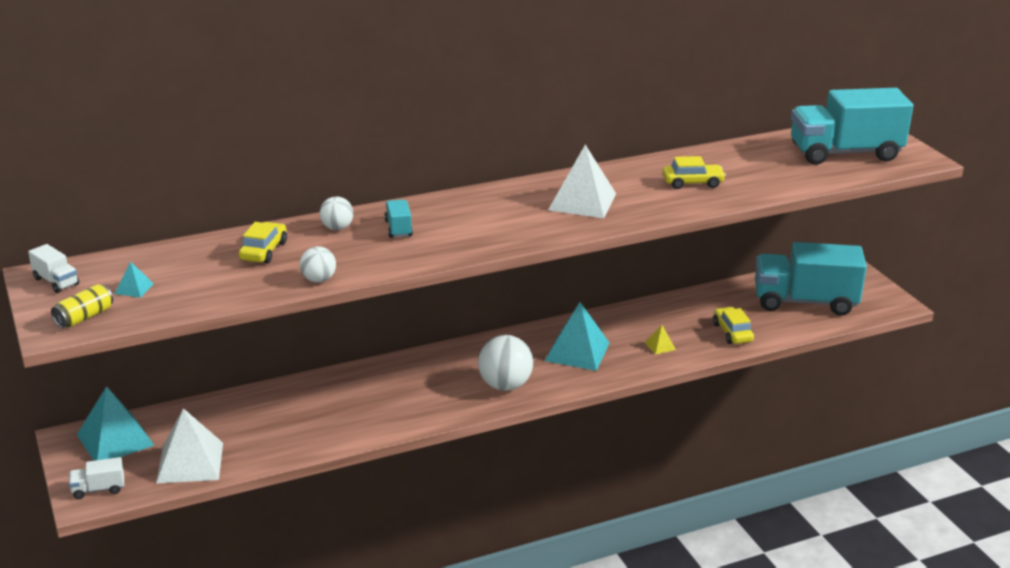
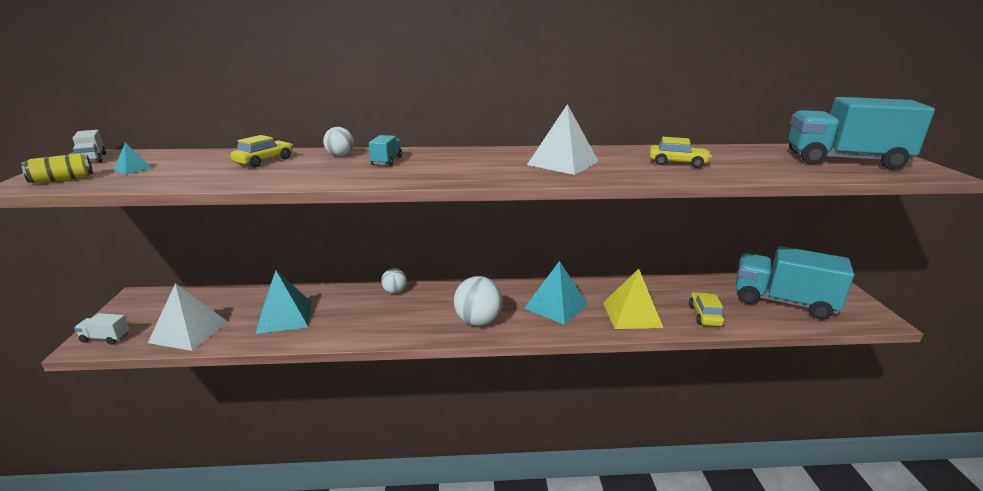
camera: 20 degrees right, 5 degrees down
turquoise pyramid [77,386,154,461] -> turquoise pyramid moved to [255,271,311,334]
white ball [300,246,336,283] -> white ball moved to [381,268,407,294]
yellow pyramid [644,325,676,355] -> yellow pyramid [603,269,663,329], size x2.26

